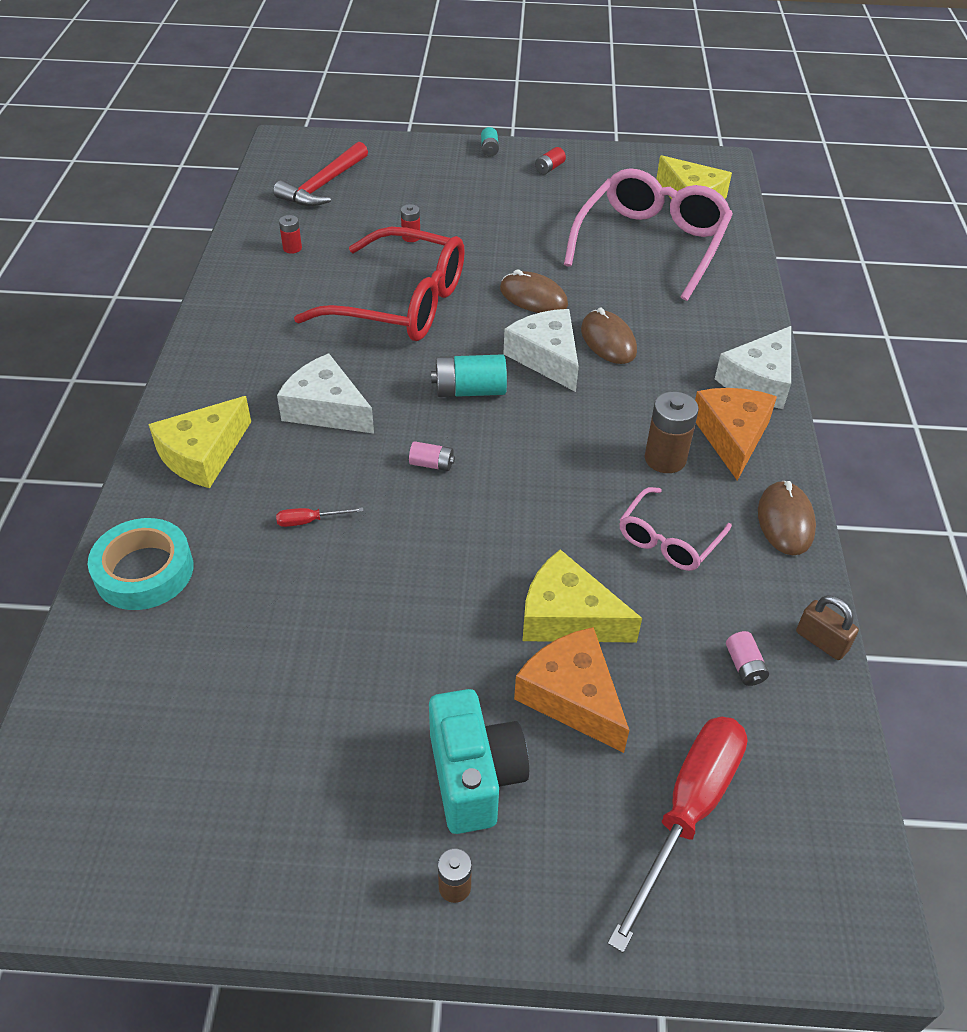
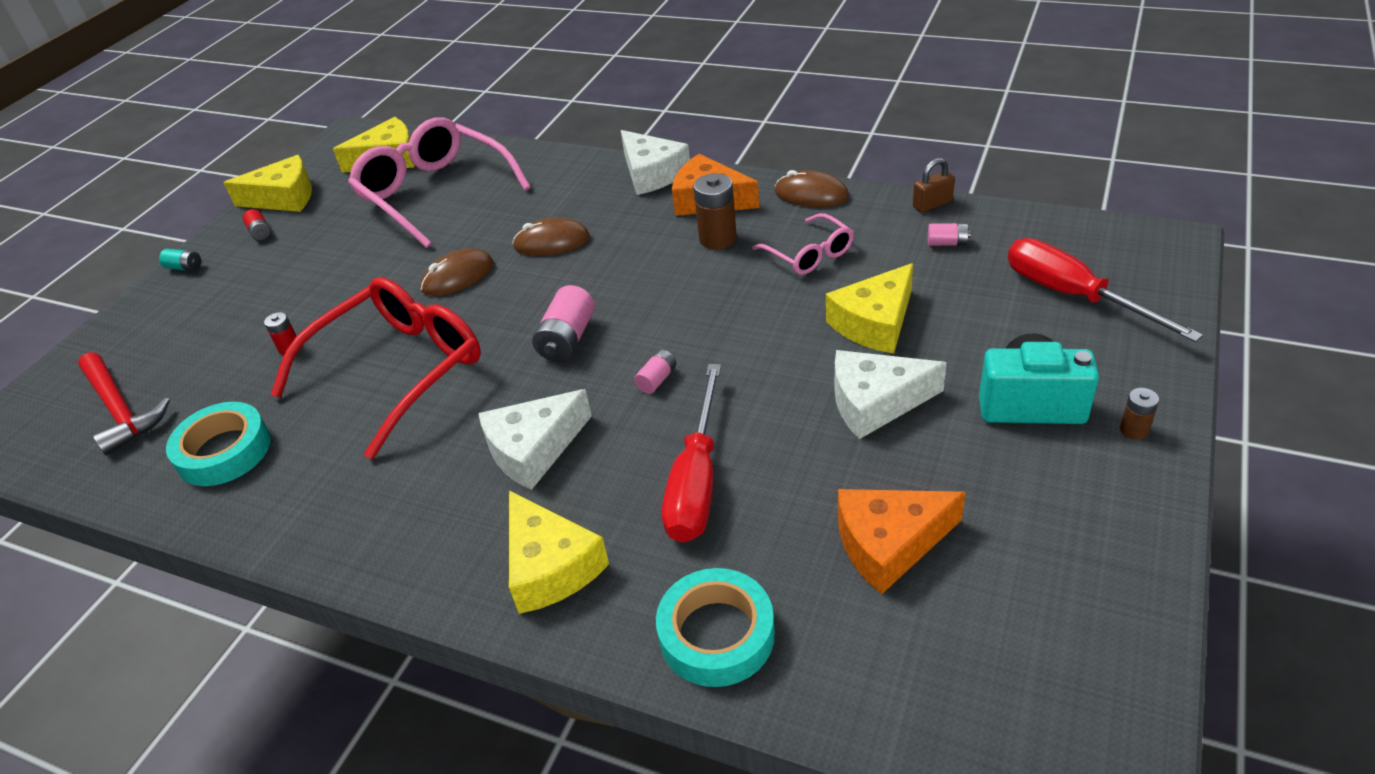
camera: 65 degrees left, 5 degrees down
red screwdriver [276,507,363,527] -> red screwdriver [662,364,721,543], size x2.48
red battery [279,215,302,254] -> turquoise tape [166,402,271,486]
turquoise battery [431,354,507,397] -> pink battery [532,285,595,362]
white cheese [503,309,579,392] -> white cheese moved to [835,350,947,439]
orange cheese [514,627,629,753] -> orange cheese moved to [838,489,966,594]
none -> yellow cheese [223,155,312,212]

